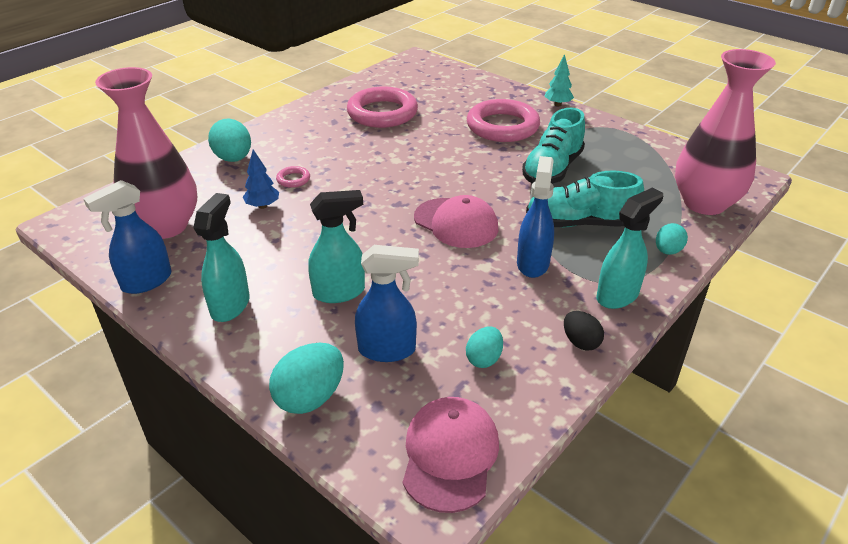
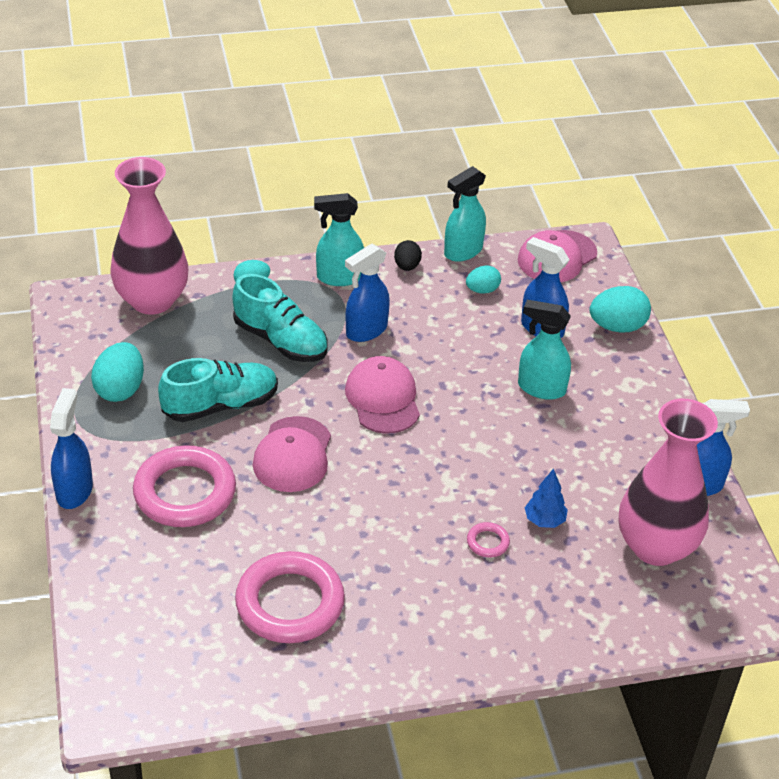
camera: 145 degrees left, 5 degrees up
turquoise spray bottle [194,193,250,322] -> turquoise spray bottle moved to [444,166,486,262]
turquoise egg [208,119,251,162] -> turquoise egg moved to [91,342,144,402]
turquoise tree [544,54,574,107] -> blue spray bottle [50,388,93,509]
none -> pink cap [253,416,331,492]

